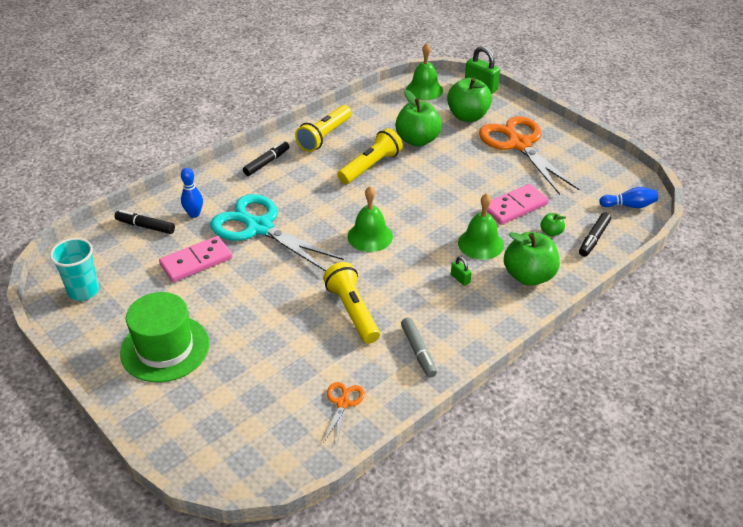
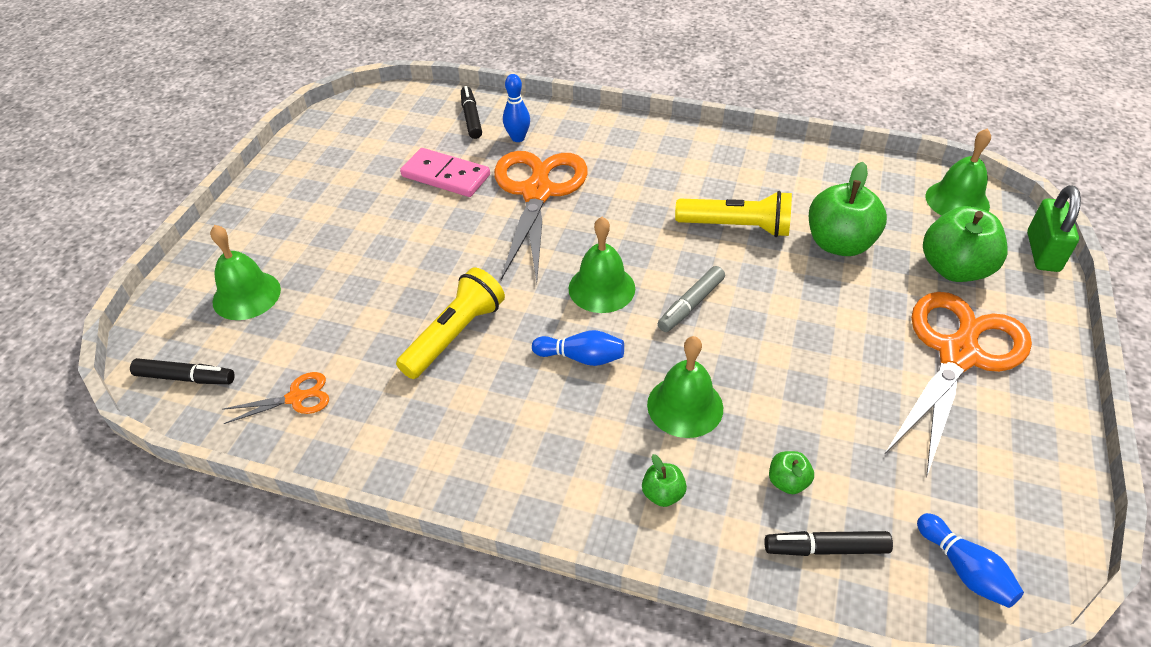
camera: 60 degrees right, 5 degrees up
turquoise cup [50,238,99,301] -> none
green hat [120,292,209,382] -> none
turquoise scissors [210,194,344,271] -> orange scissors [494,151,588,282]
black marker [243,141,290,176] -> black marker moved to [130,358,235,384]
yellow flashlight [295,105,352,152] -> none
grey marker [401,317,437,377] -> grey marker moved to [658,266,725,332]
green padlock [451,256,472,286] -> none
pink domino [487,184,549,225] -> none
green apple [504,232,560,286] -> green apple [642,454,687,507], size x0.47
none -> green bell [210,225,281,320]
none -> blue bowling pin [532,330,624,366]

